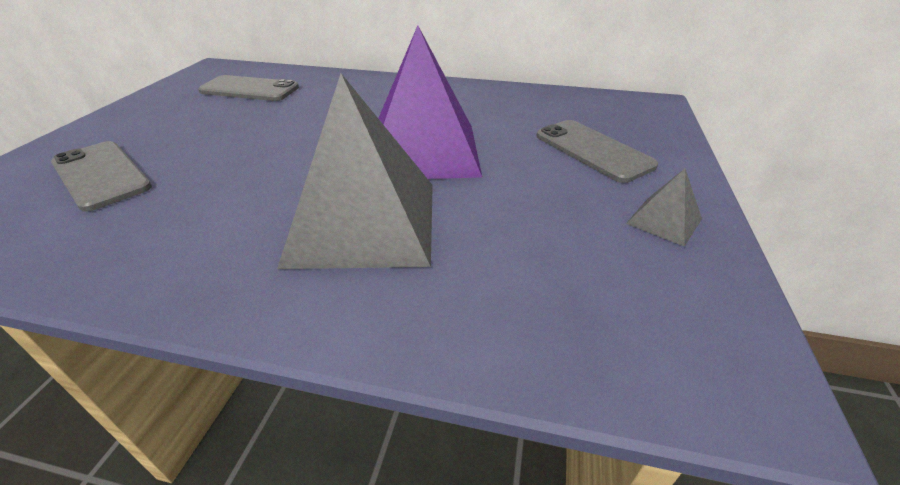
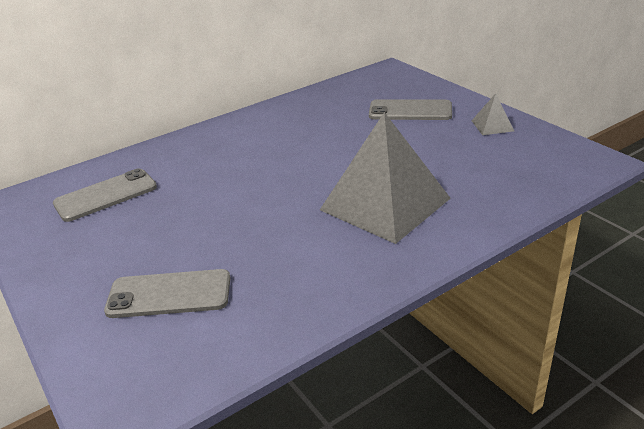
camera: 45 degrees left, 5 degrees down
purple pyramid [378,25,482,179] -> none

